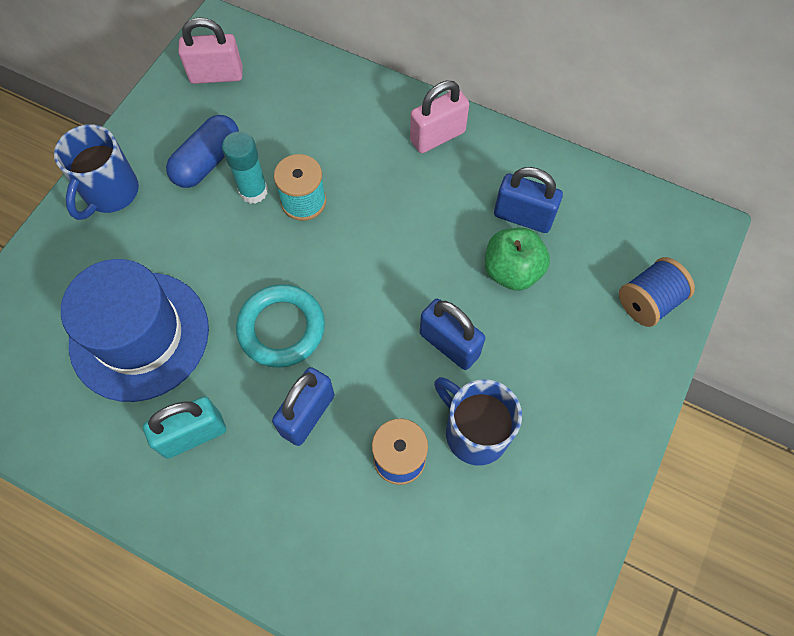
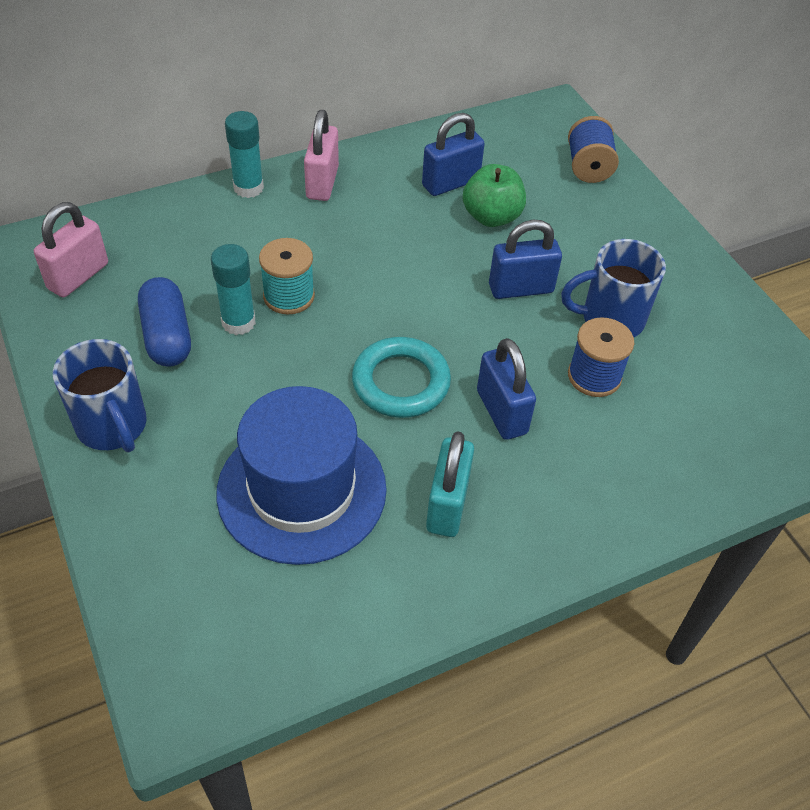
camera: 55 degrees left, 15 degrees down
none -> turquoise glue stick [225,111,264,198]

